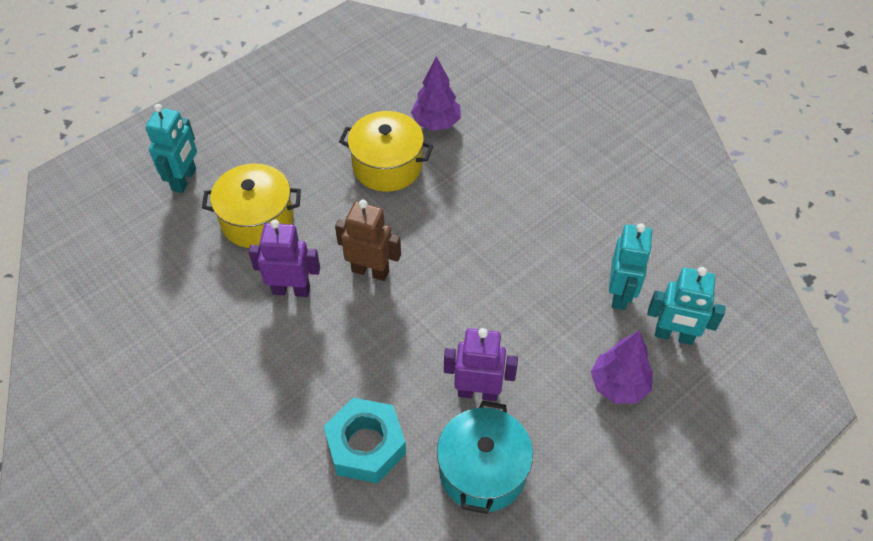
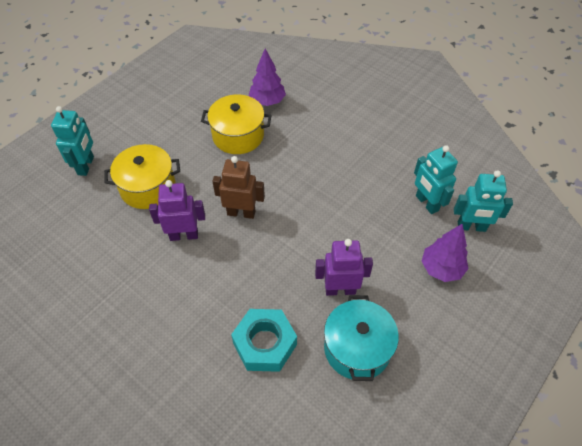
camera: 10 degrees left, 0 degrees up
turquoise robot [609,223,653,310] -> turquoise robot turned 150 degrees clockwise [414,145,458,214]

